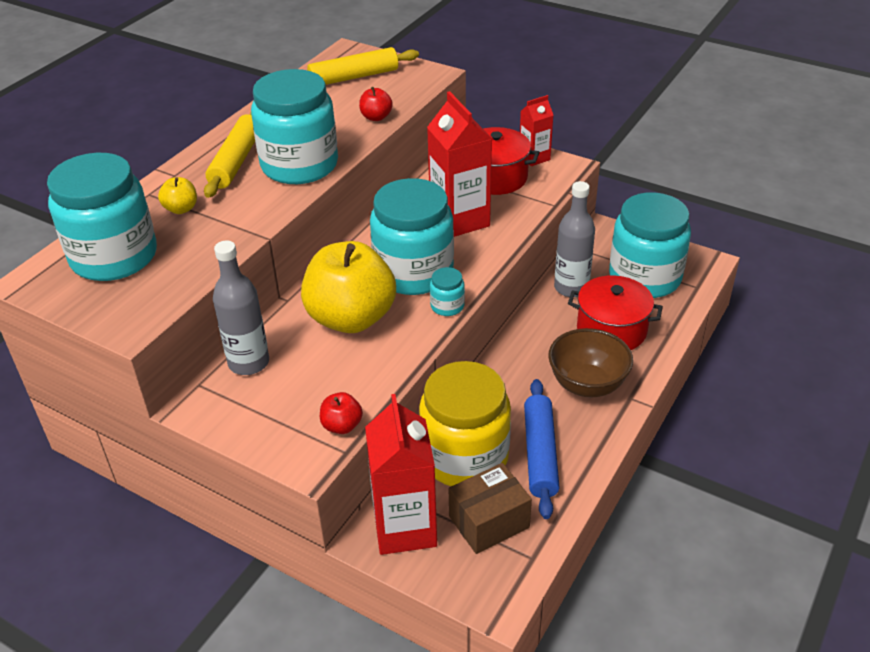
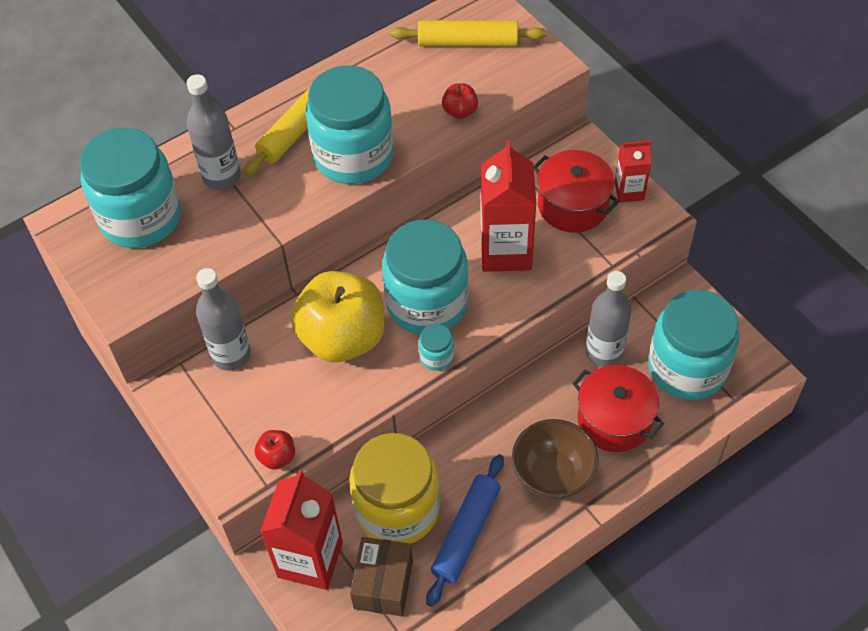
camera: 25 degrees right, 15 degrees up
yellow apple [158,177,197,214] -> grey bottle [186,74,241,190]
brown box [449,463,532,554] -> brown box turned 75 degrees counterclockwise [350,537,413,616]

